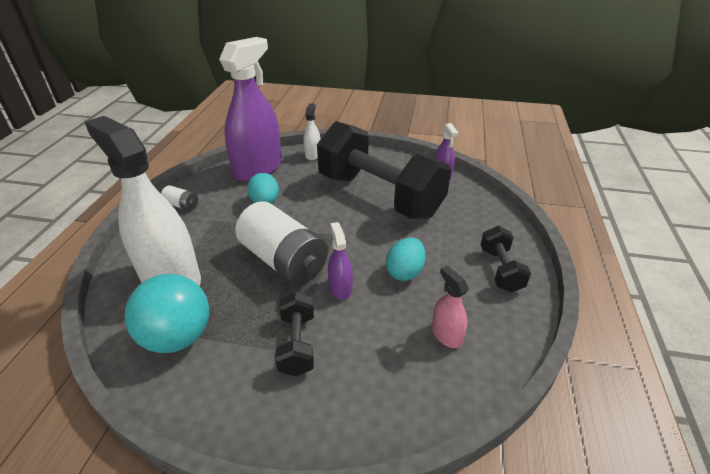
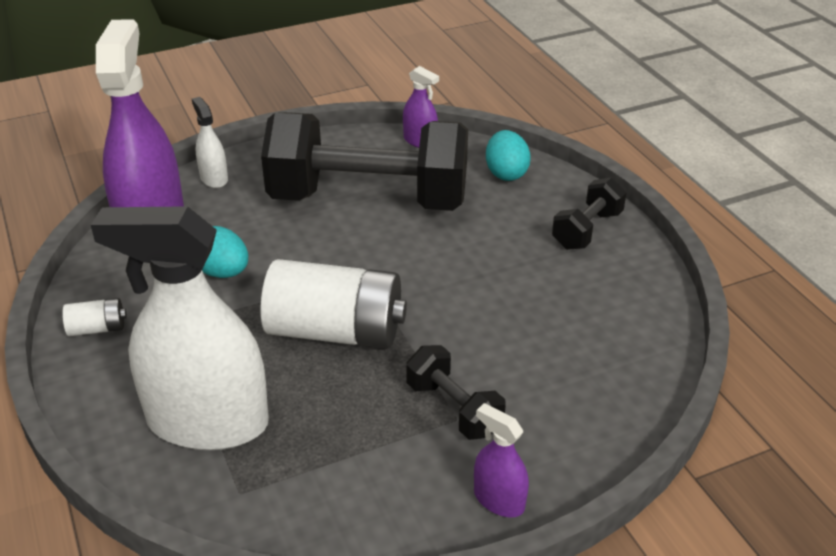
camera: 35 degrees left, 0 degrees up
turquoise ball [124,274,209,353] -> none
purple spray bottle [328,222,353,300] -> purple spray bottle moved to [474,403,529,517]
turquoise egg [386,238,425,281] -> turquoise egg moved to [486,130,531,181]
pink spray bottle [432,266,468,348] -> none
black dumbbell [481,226,531,292] -> black dumbbell turned 75 degrees clockwise [552,178,626,250]

